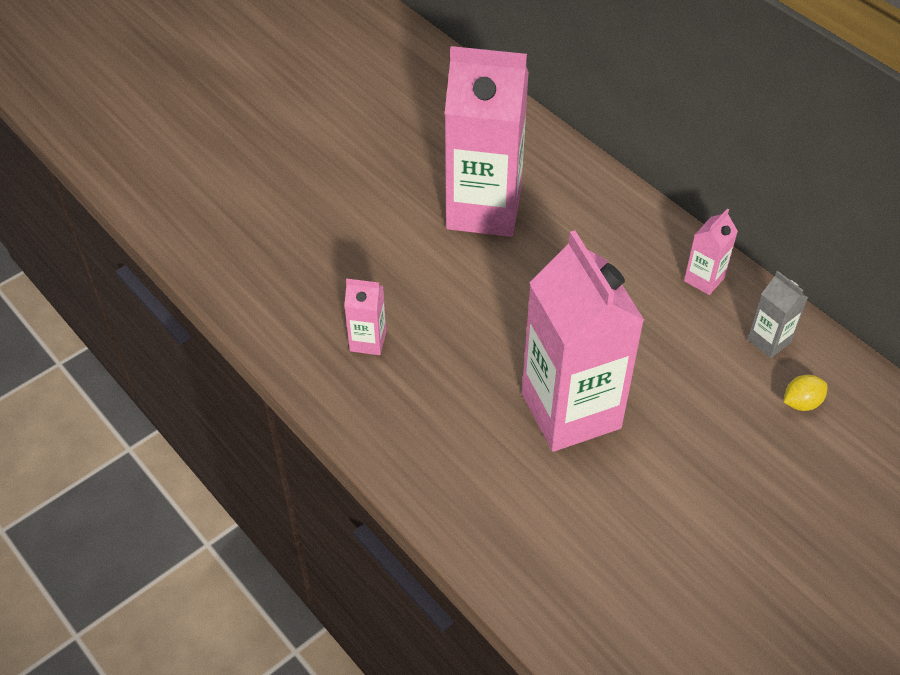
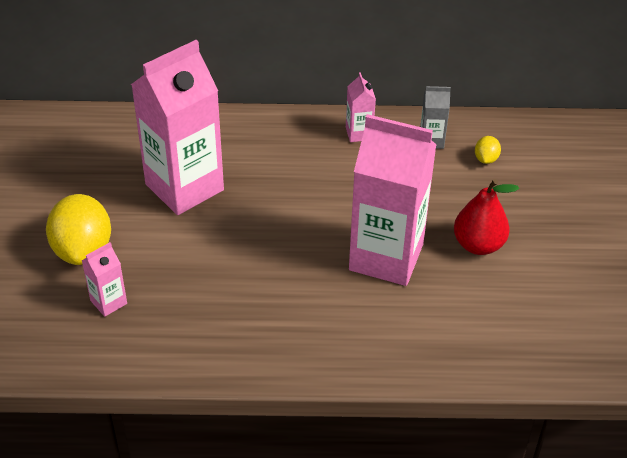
camera: 50 degrees left, 5 degrees down
pink carton [344,278,386,355] -> pink carton moved to [82,242,127,317]
none -> yellow lemon [46,194,111,265]
none -> red pear [454,179,519,255]

